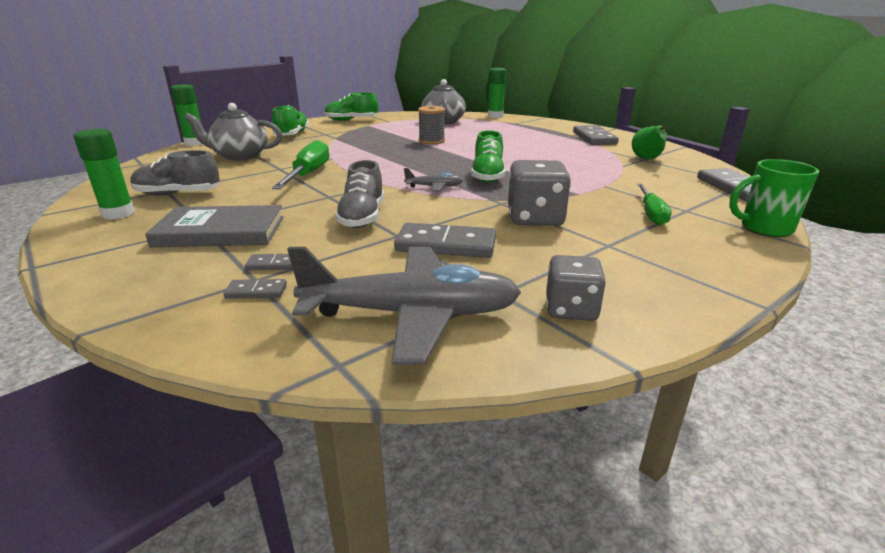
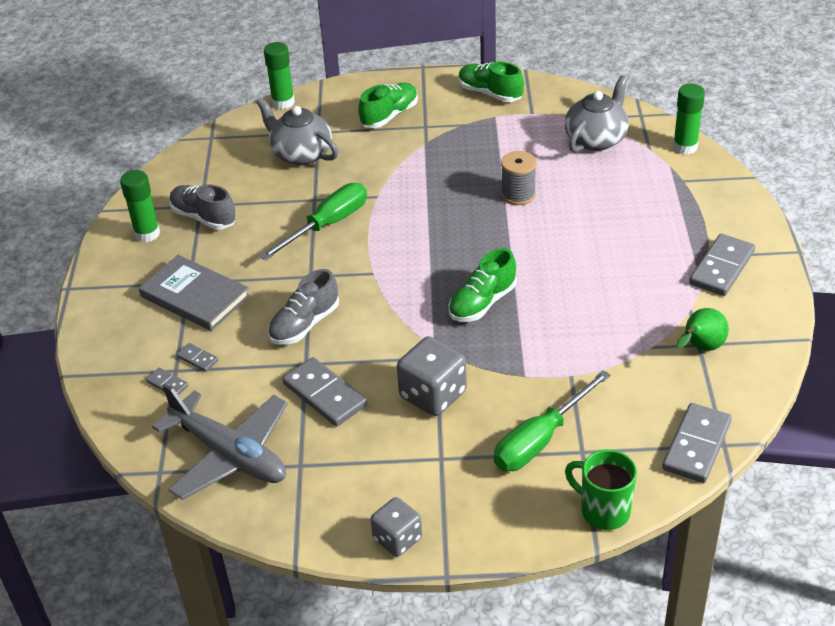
camera: 40 degrees right, 15 degrees up
grey plane [404,168,463,191] -> none
grey dice [546,255,606,321] -> grey dice moved to [371,497,422,557]
green screwdriver [637,183,672,225] -> green screwdriver [494,370,610,471], size x1.53

